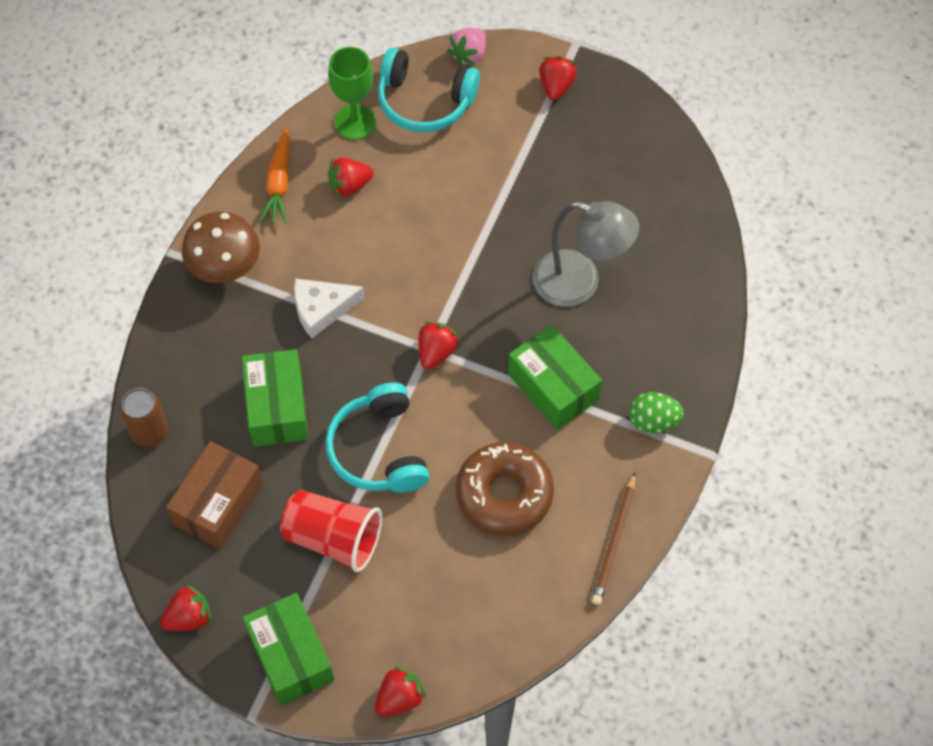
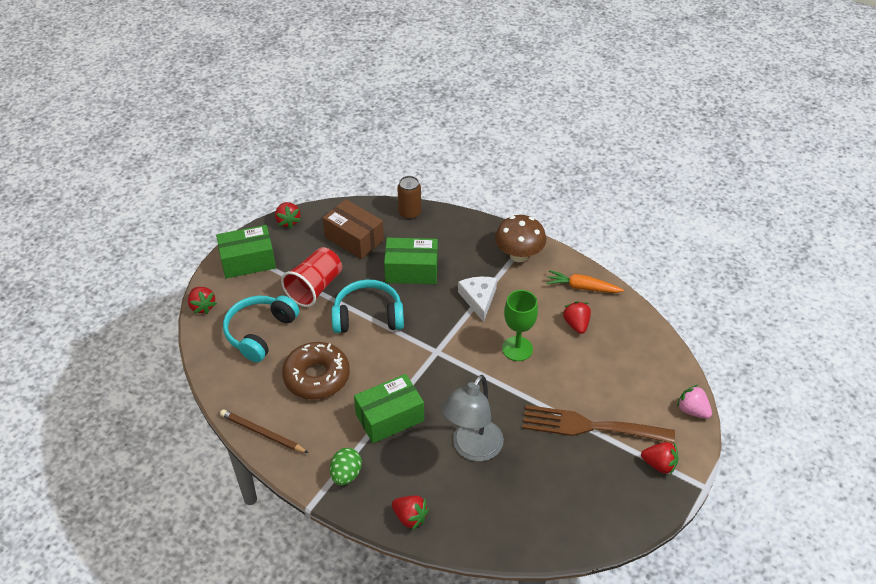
camera: 100 degrees right, 15 degrees down
green goblet [328,47,376,140] -> green goblet moved to [502,290,538,361]
turquoise headphones [378,48,480,133] -> turquoise headphones moved to [223,295,299,362]
red strawberry [419,321,460,369] -> red strawberry moved to [392,496,429,530]
none -> brown fork [522,405,675,444]

